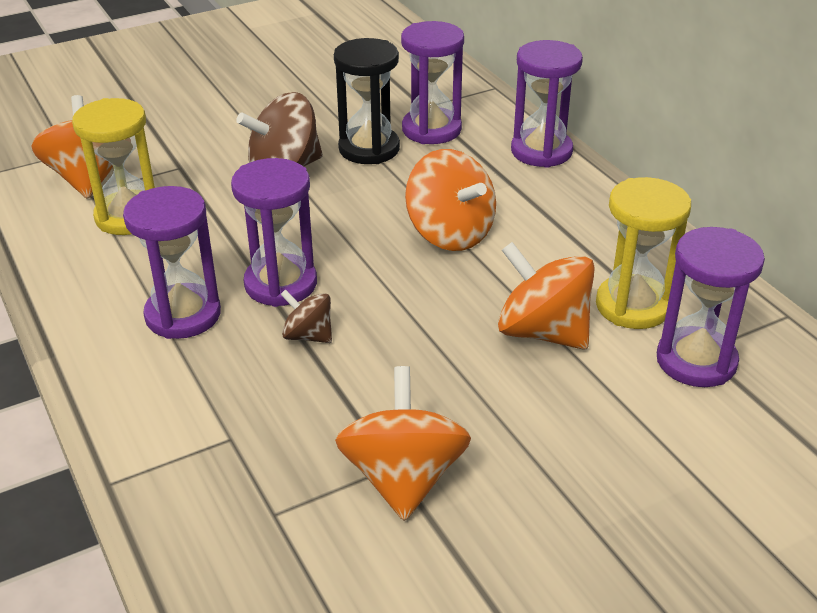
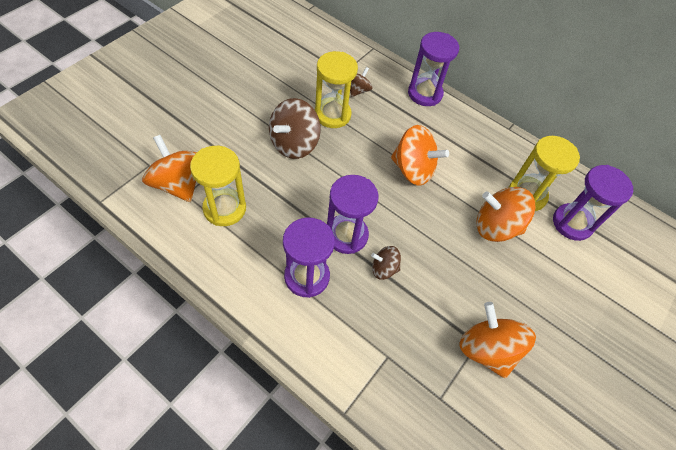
camera: 30 degrees left, 20 degrees up
black hourglass [334,38,400,164] -> yellow hourglass [315,51,358,128]
purple hourglass [401,21,464,144] -> brown spinning top [350,67,372,97]

